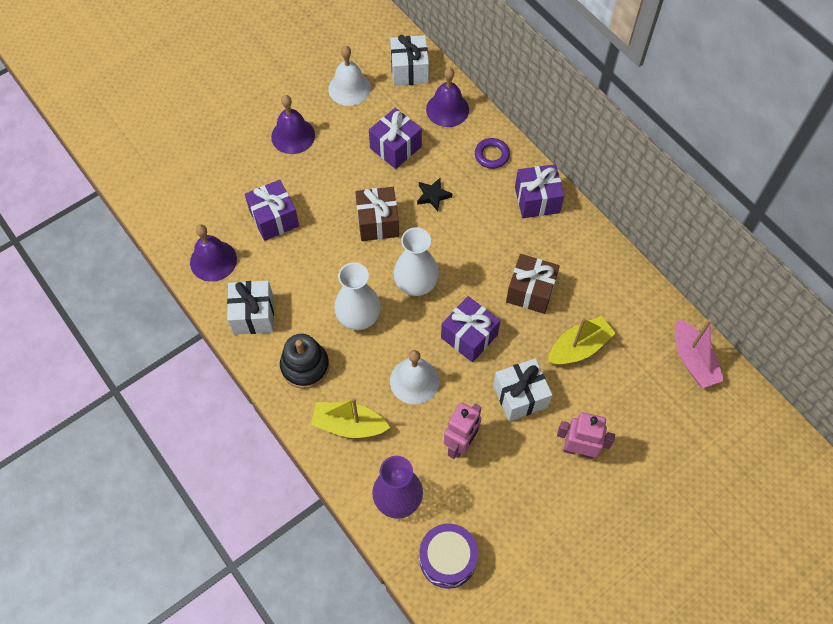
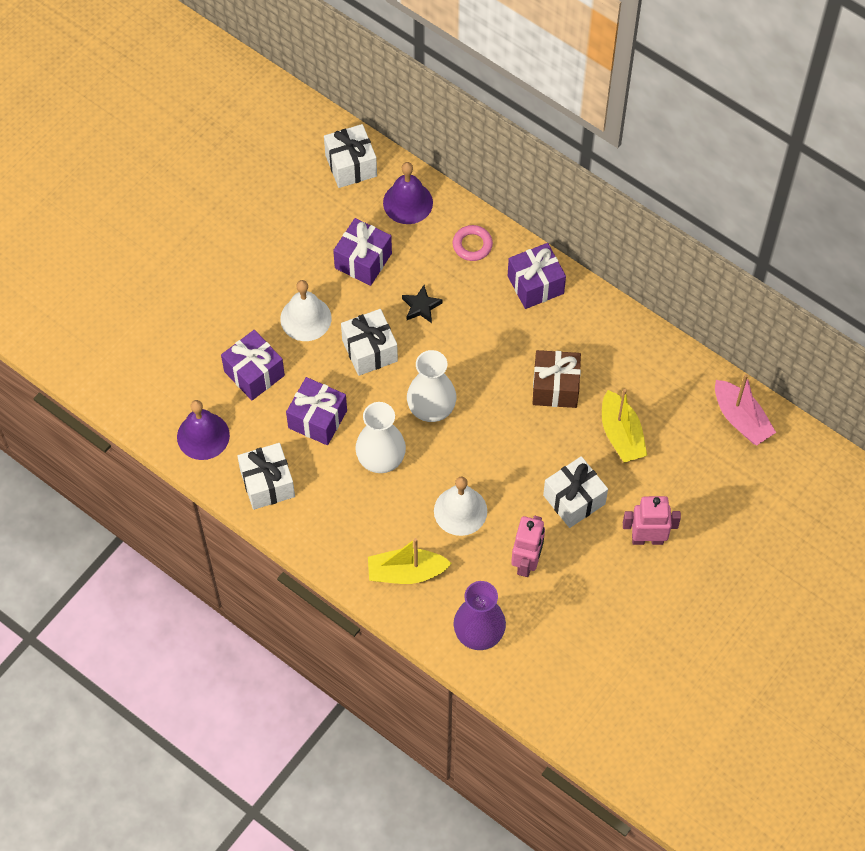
camera: 15 degrees left, 0 degrees up
purple bell [271,95,315,154] -> none
black stacking toy [280,334,329,389] -> none
white bell [328,46,371,106] -> white bell moved to [280,280,332,341]
brown gift [355,187,399,241] -> white gift [341,309,398,376]
purple drum [419,524,478,588] -> none
purple gift [441,296,500,362] -> purple gift moved to [286,377,347,445]
purple ring [475,138,510,169] -> pink ring [452,225,493,261]
yellow boat [548,316,616,365] -> yellow boat turned 120 degrees clockwise [602,389,647,463]

